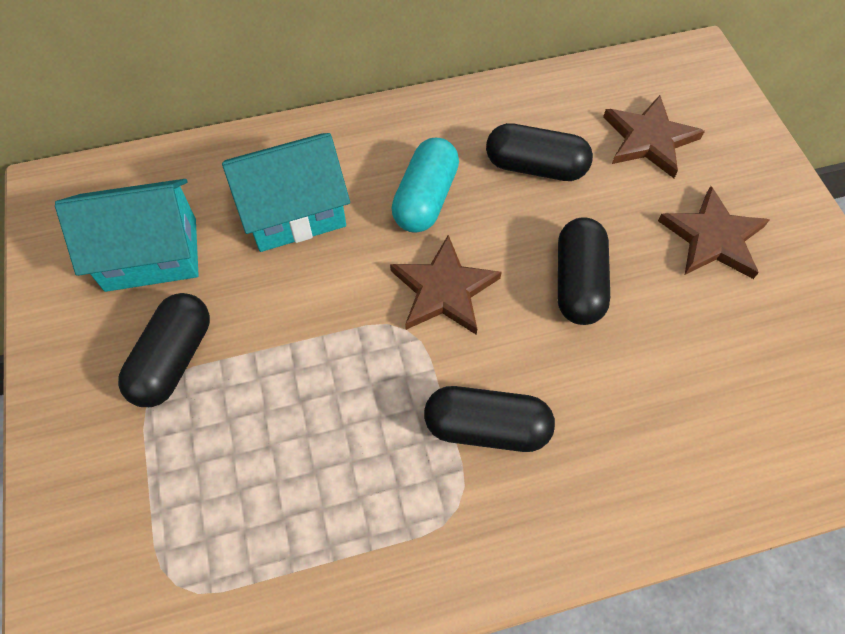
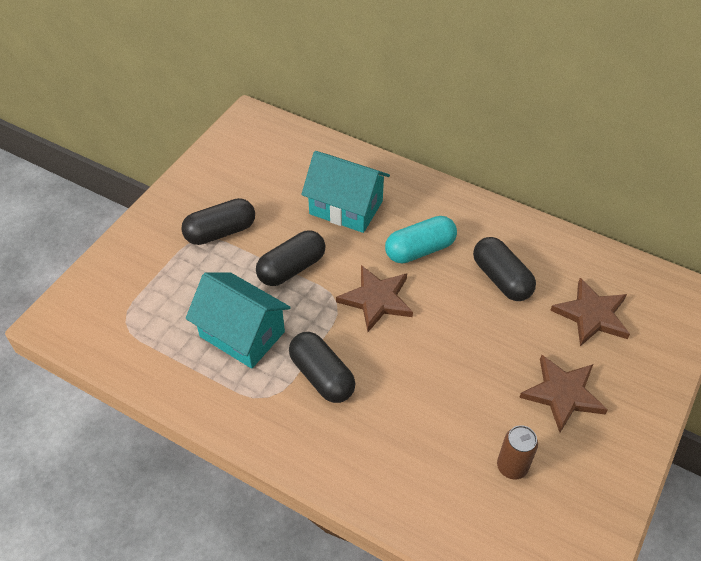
camera: 45 degrees right, 10 degrees down
turquoise house [55,179,199,292] -> turquoise house moved to [186,272,291,369]
black capsule [558,217,610,325] -> black capsule moved to [256,230,326,286]
none -> brown can [497,425,538,479]

